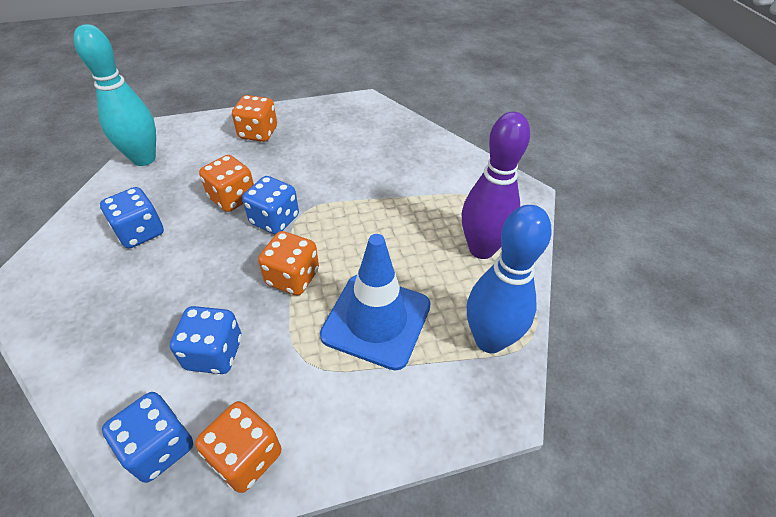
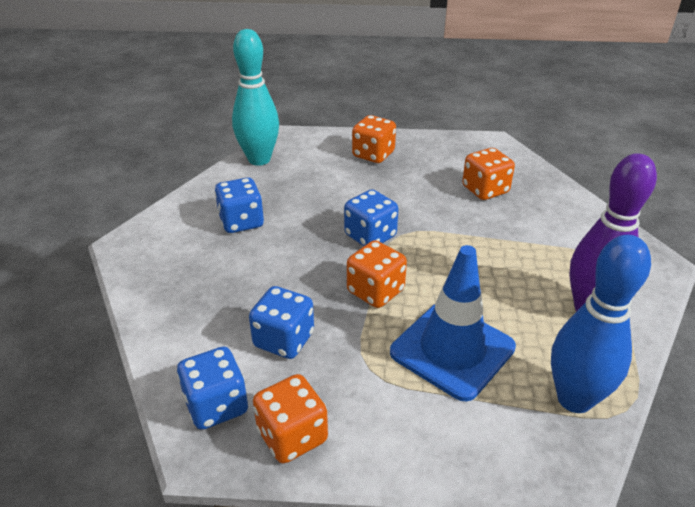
camera: 20 degrees right, 10 degrees down
orange dice [199,155,254,212] -> orange dice moved to [462,148,515,200]

